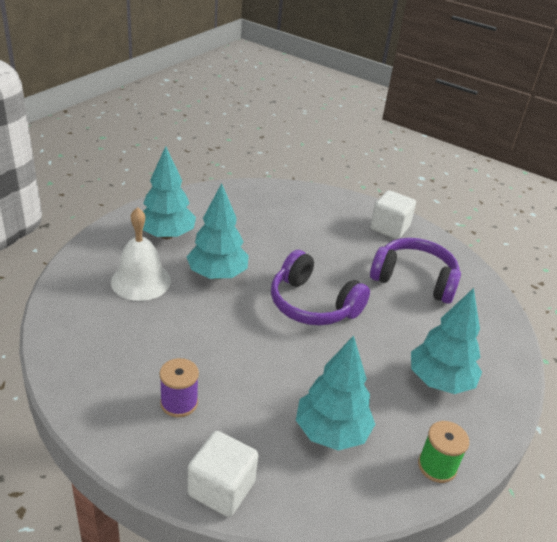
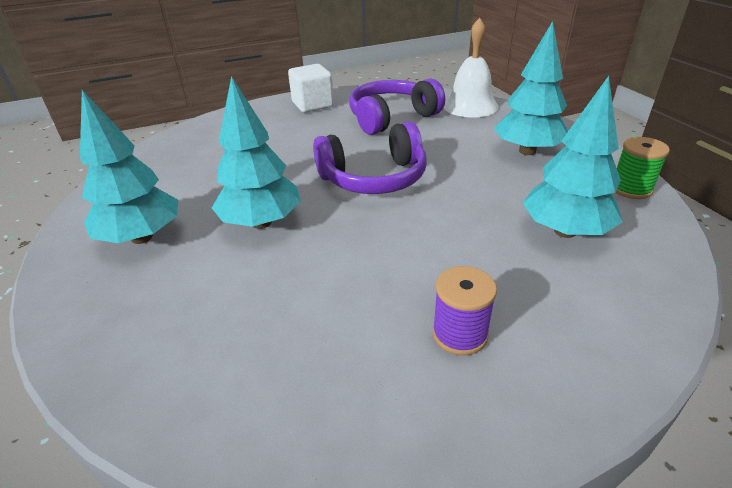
camera: 50 degrees left, 0 degrees up
white bell [111,207,171,301] -> white bell moved to [444,18,499,117]
white cube [187,431,258,517] -> none

